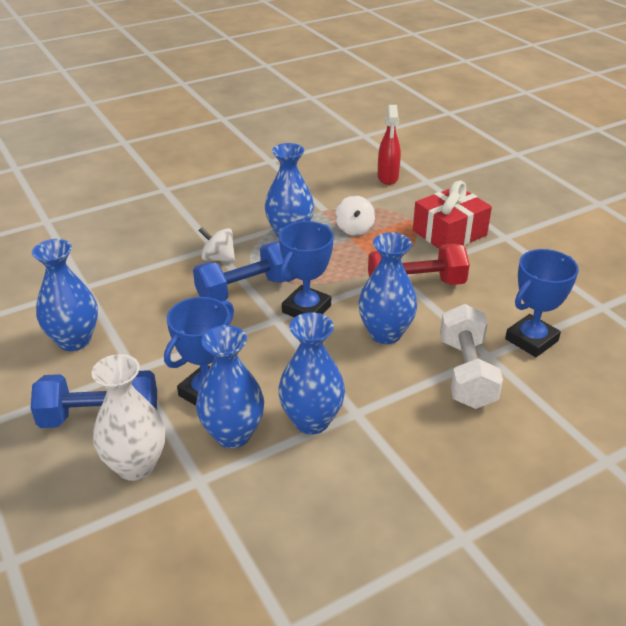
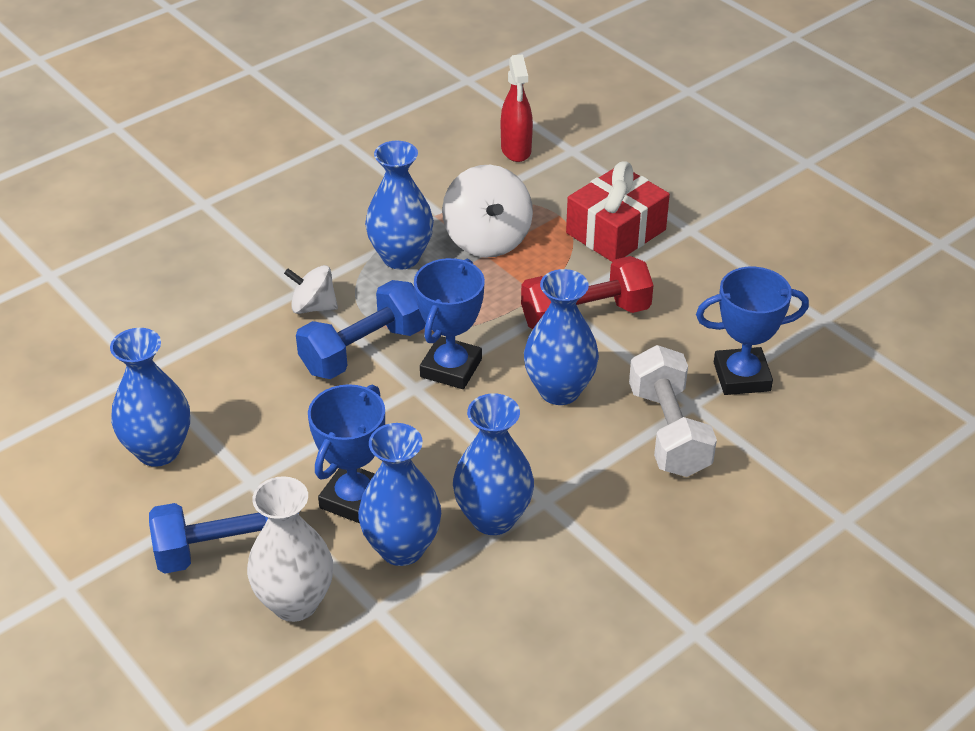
camera: 10 degrees left, 5 degrees up
white spinning top [335,196,375,236] -> white spinning top [442,165,533,258], size x1.66
blue trophy [505,249,579,357] -> blue trophy turned 45 degrees clockwise [696,267,809,395]

